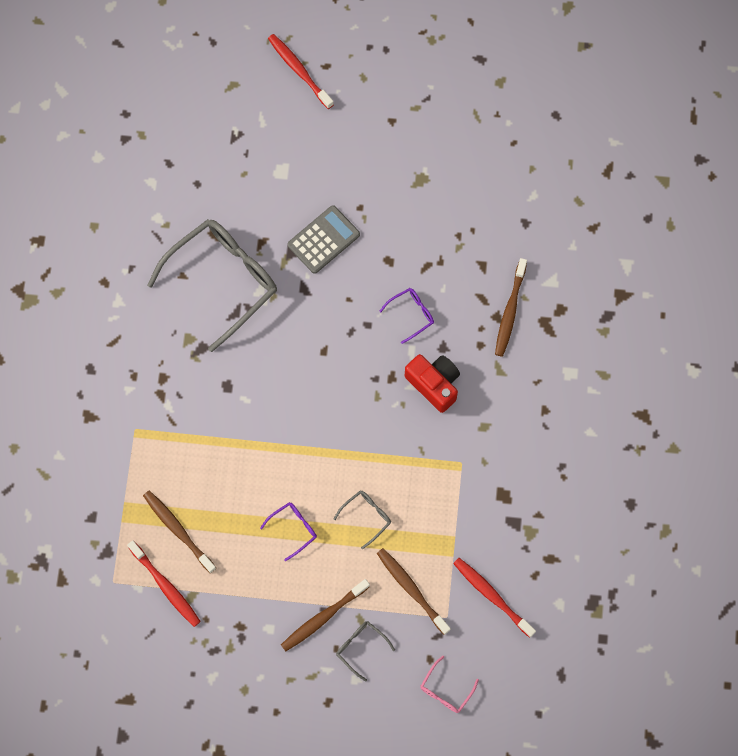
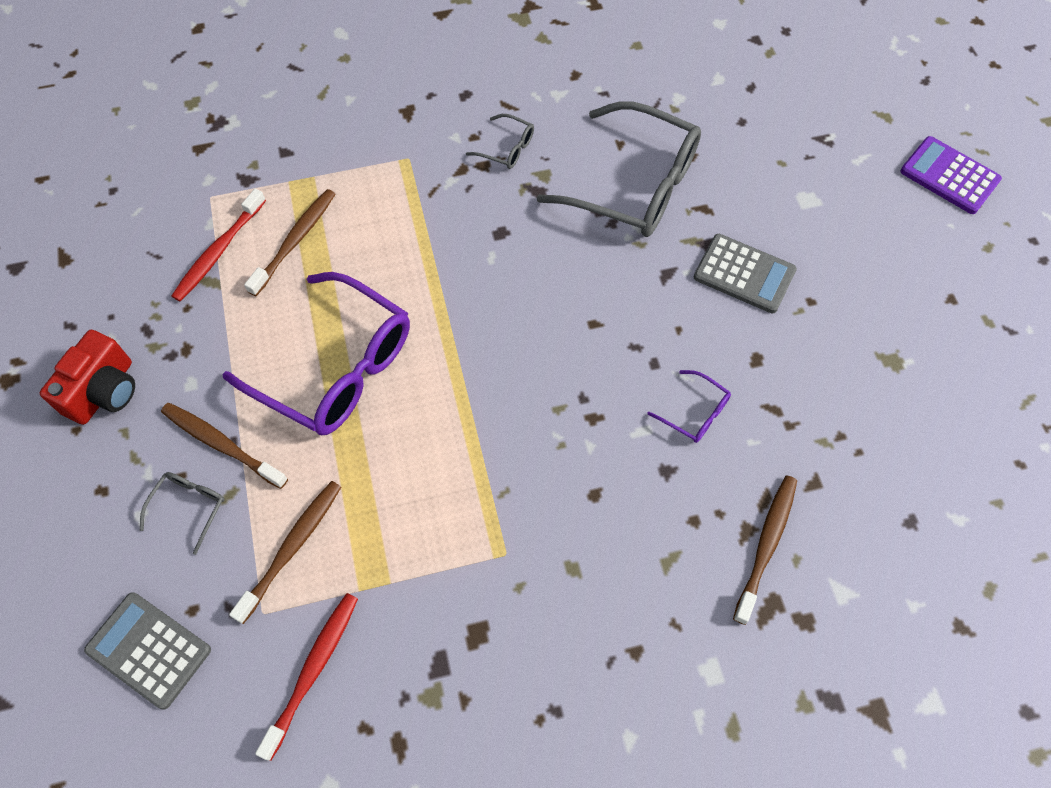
camera: 70 degrees right, 10 degrees down
purple glasses [260,502,317,561] -> purple glasses [222,272,410,435], size x2.35
red toothbrush [268,34,334,109] -> purple calculator [900,136,1002,214]
grey glasses [333,490,391,550] -> grey glasses moved to [466,114,534,169]
red camera [405,354,460,413] -> red camera moved to [40,330,135,425]
pink glasses [420,656,479,713] -> grey calculator [84,592,211,709]
brown toothbrush [495,258,527,357] -> brown toothbrush turned 120 degrees clockwise [733,476,797,625]

